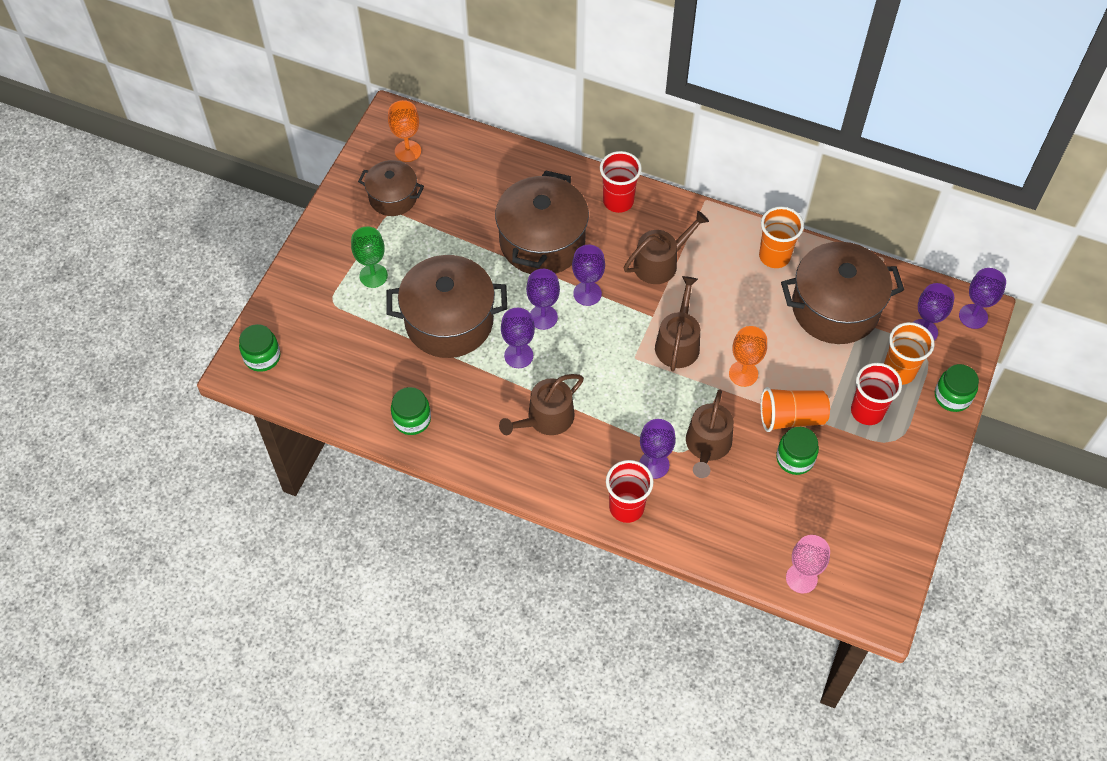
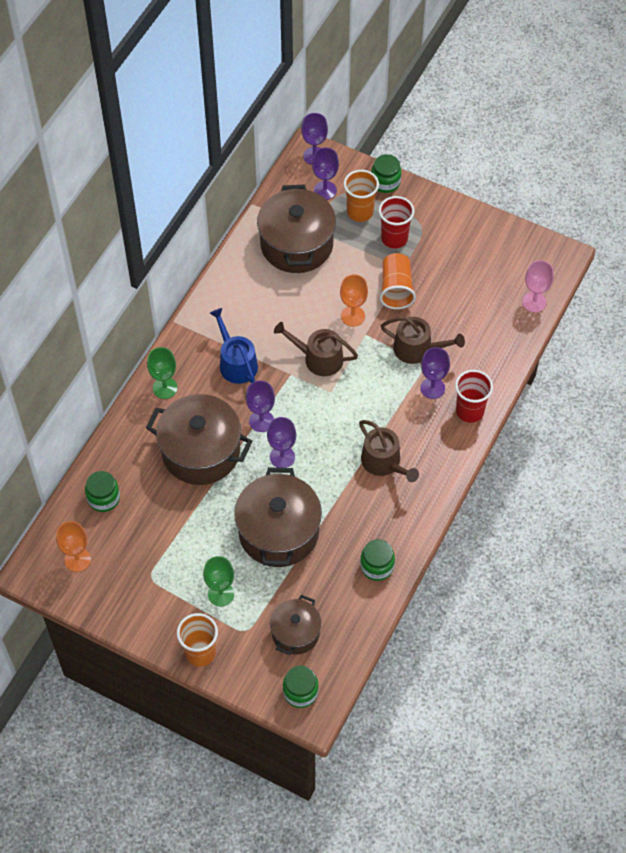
camera: 85 degrees left, 0 degrees up
brown pot [358,160,424,216] -> brown pot moved to [270,595,321,655]
purple goblet [501,308,535,368] -> none
red cup [600,151,642,213] -> green goblet [147,347,178,399]
brown watering can [624,211,709,284] -> blue watering can [210,308,258,384]
orange cup [759,206,804,268] -> orange cup moved to [177,613,218,666]
green jar [776,427,819,475] -> green jar moved to [85,471,120,512]

